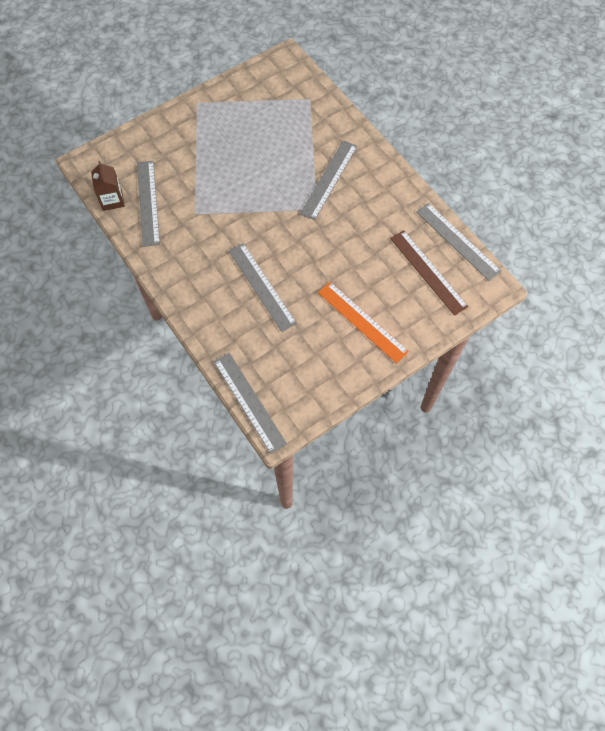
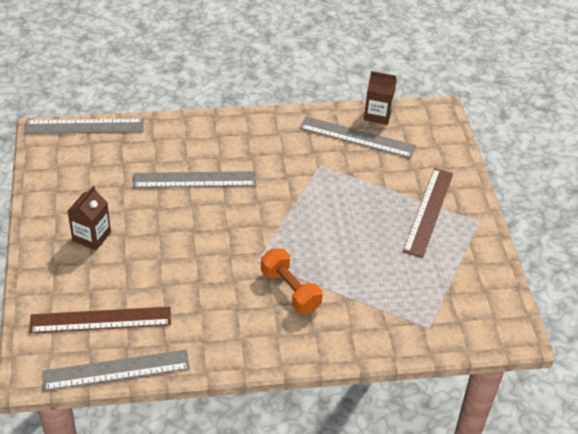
camera: 115 degrees right, 20 degrees down
grey ruler [300,140,358,220] -> orange dumbbell [261,248,323,314]
orange ruler [318,282,409,363] -> brown carton [68,186,111,250]
none -> brown ruler [403,168,453,258]

